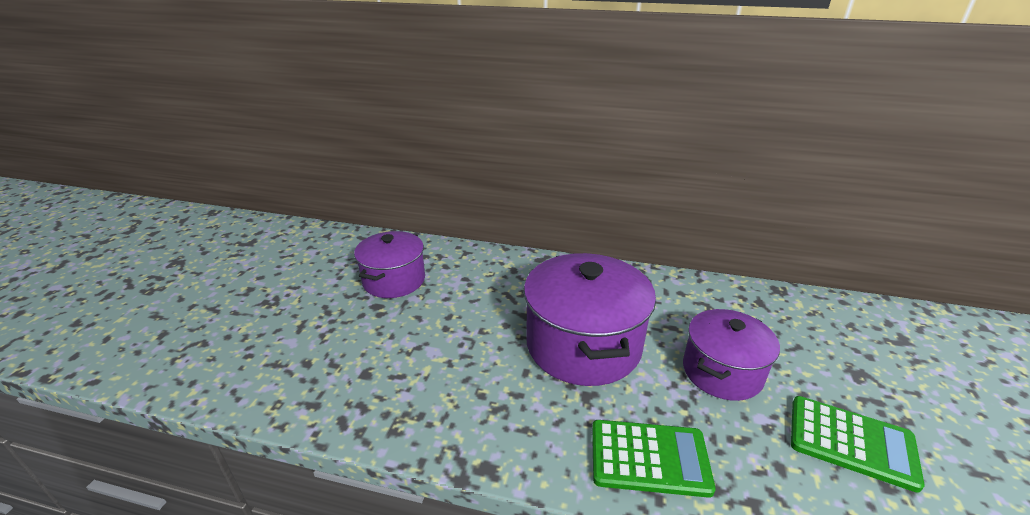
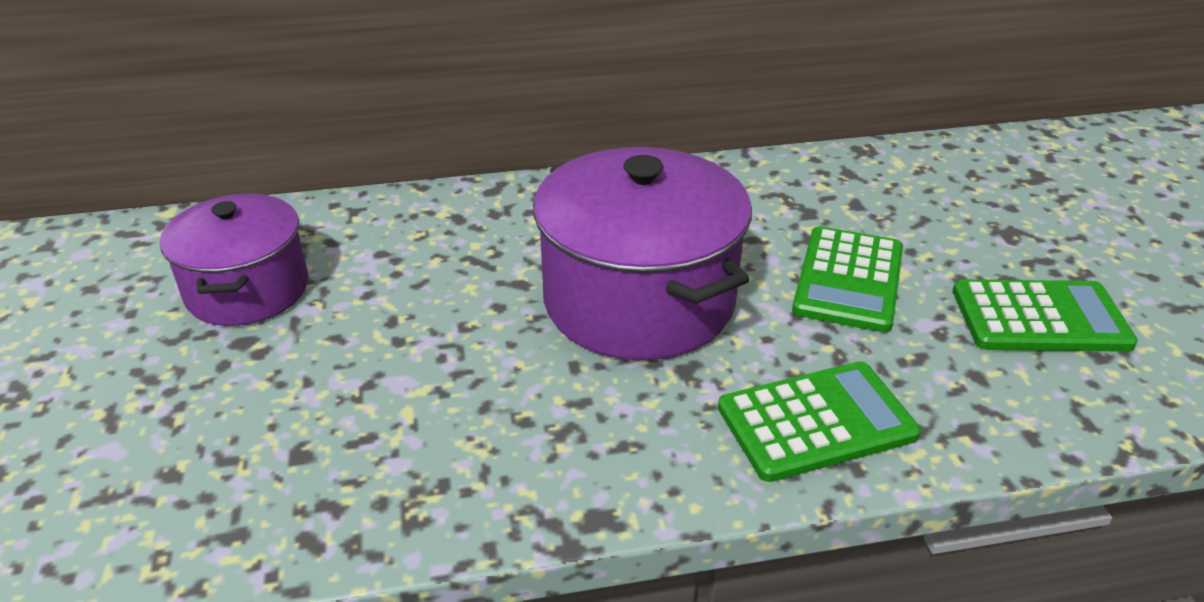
camera: 25 degrees left, 5 degrees up
purple pot [683,309,780,401] -> green calculator [792,226,903,333]

